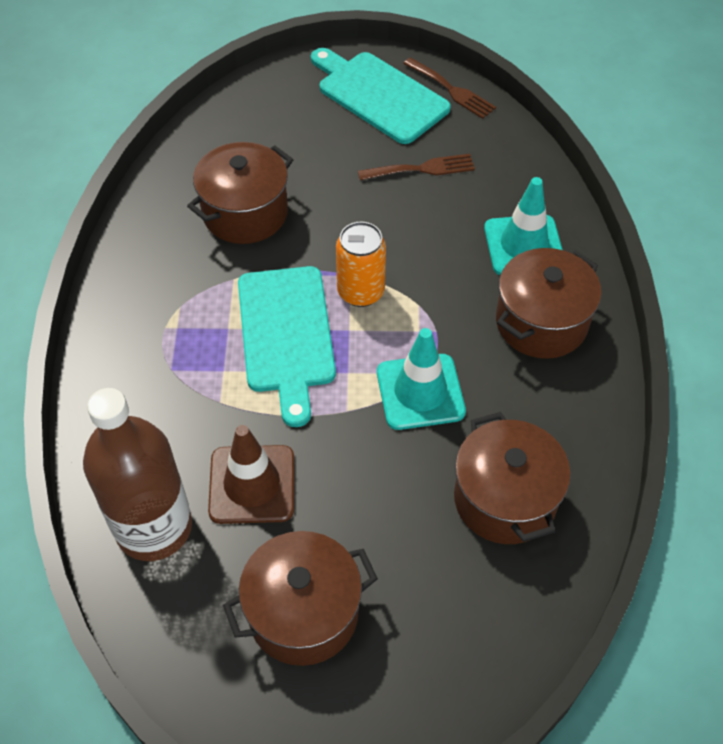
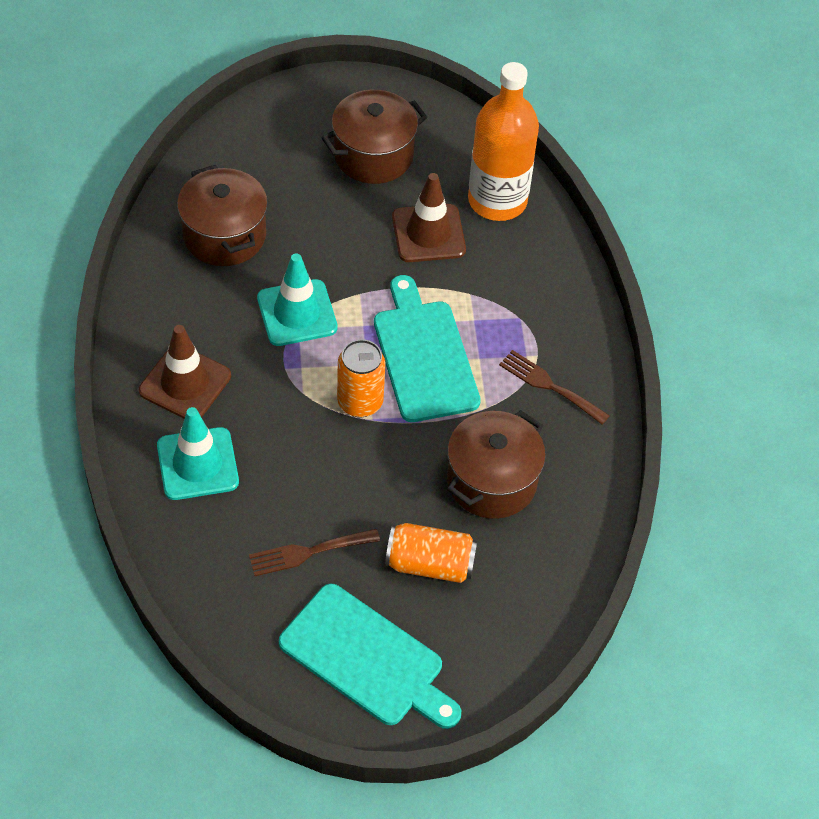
camera: 170 degrees right, 0 degrees up
brown bottle [83,388,192,561] -> orange bottle [468,62,539,221]
brown fork [403,57,496,119] -> brown fork moved to [499,350,610,425]
brown pot [496,248,602,359] -> brown traffic cone [139,325,231,419]
none -> orange can [385,523,477,583]

